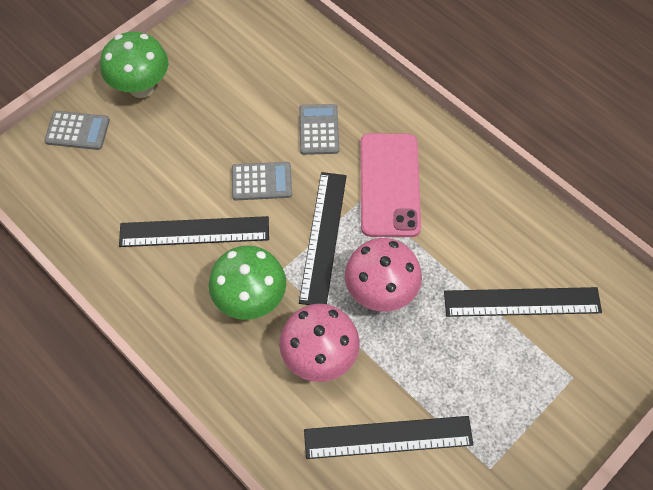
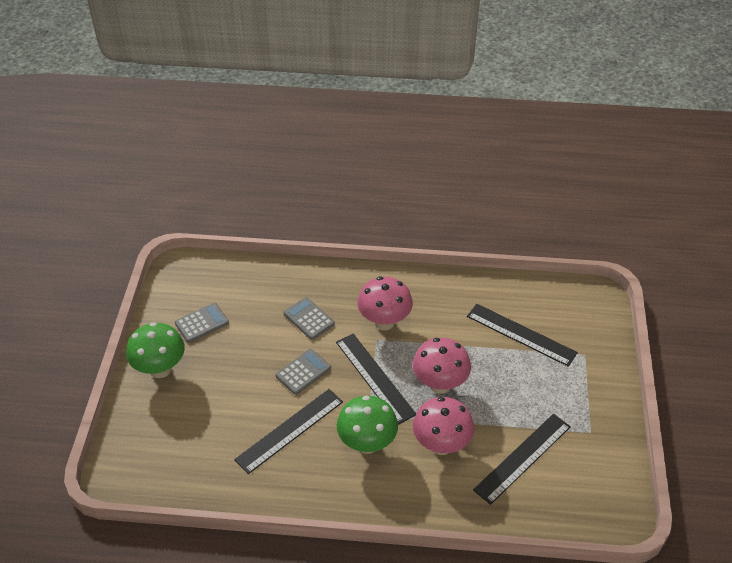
camera: 40 degrees left, 15 degrees down
grey calculator [44,111,110,150] -> grey calculator moved to [175,303,229,343]
pink phone [360,133,421,237] -> pink mushroom [357,276,413,330]
black ruler [444,287,602,317] -> black ruler turned 75 degrees clockwise [467,304,578,367]

